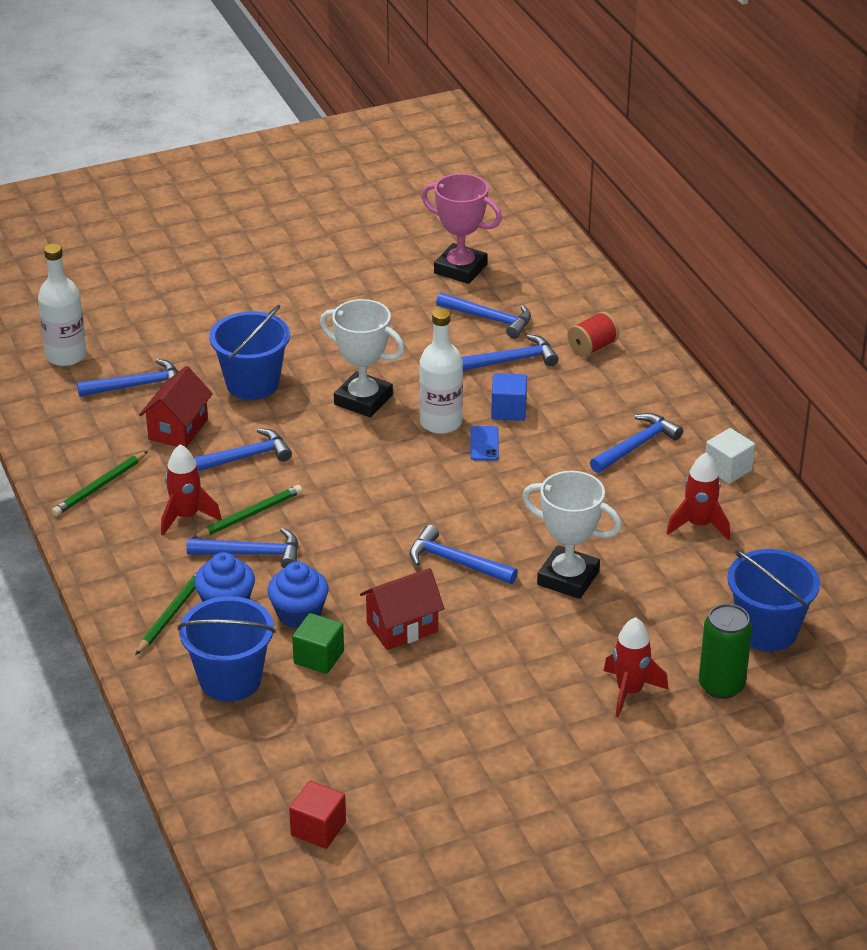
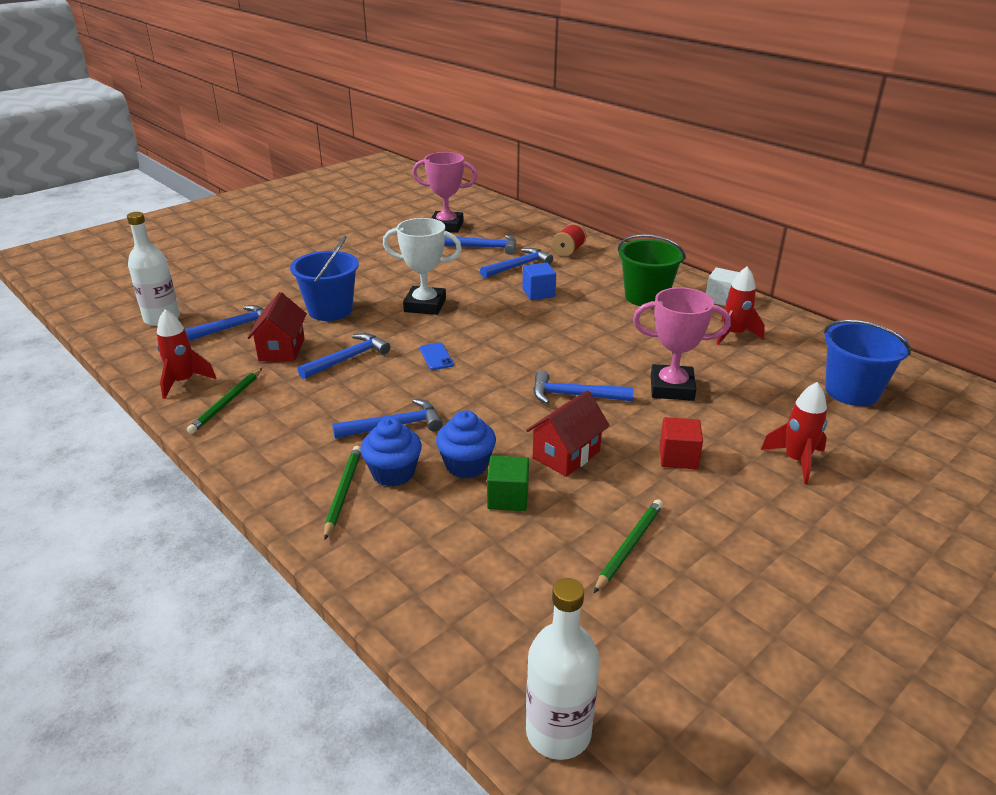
camera: 20 degrees left, 5 degrees down
red rocket [161,444,222,536] -> red rocket moved to [156,309,216,399]
blue bucket [178,596,275,702] -> none
green pencil [192,485,302,539] -> green pencil moved to [594,499,663,593]
red cube [289,781,346,849] -> red cube moved to [660,417,703,469]
white bottle [419,308,463,434] -> white bottle moved to [526,578,600,760]
blue phone [471,426,499,461] -> blue phone moved to [420,342,454,370]
white trophy [522,471,622,599] -> pink trophy [633,287,731,401]
blue hammer [590,413,683,473] -> green bucket [618,234,686,306]
green can [699,604,752,699] -> none

